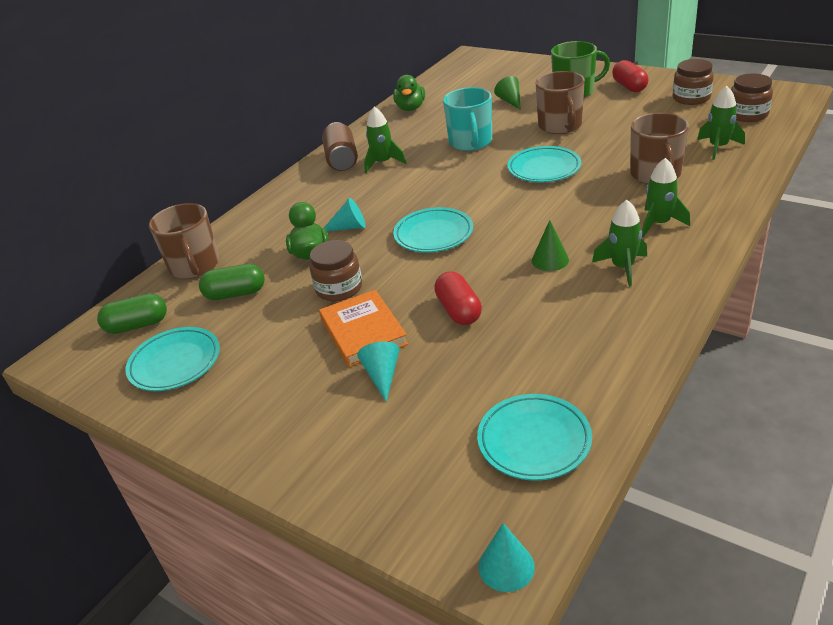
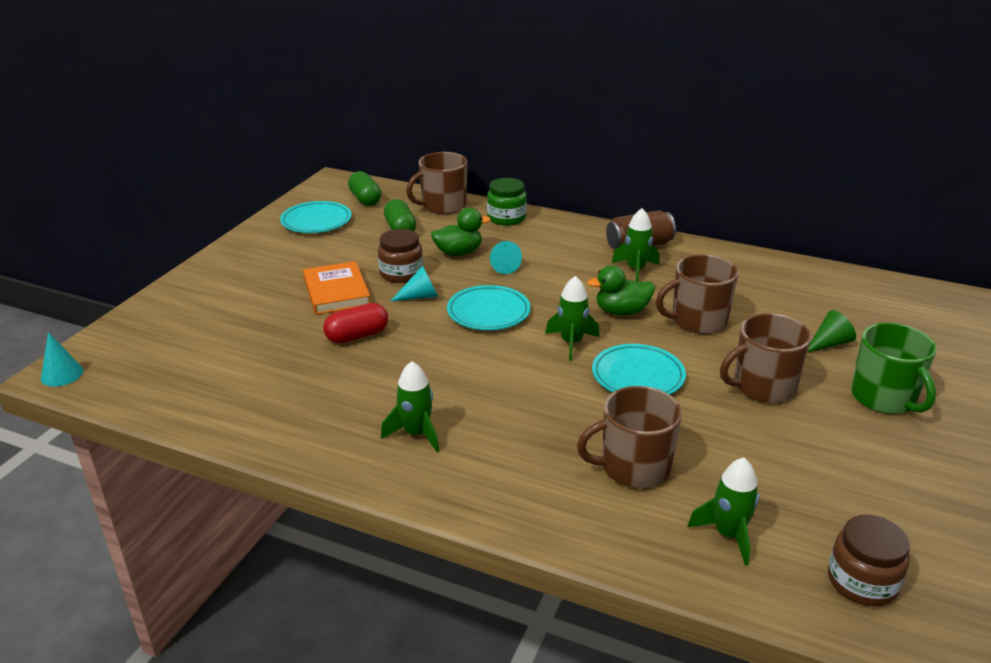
camera: 75 degrees right, 5 degrees down
orange book [319,290,408,367] -> orange book turned 75 degrees counterclockwise [303,261,370,315]
turquoise cone [357,342,400,402] -> turquoise cone moved to [390,266,438,302]
green duck [393,75,425,111] -> green duck moved to [587,265,655,316]
turquoise mug [443,87,492,151] -> brown mug [656,254,739,334]
turquoise plate [477,394,592,481] -> none
green cone [532,220,569,271] -> none
red capsule [612,60,649,92] -> none
green rocket [642,158,690,238] -> green rocket moved to [545,276,599,361]
brown jar [673,59,714,105] -> none
none -> green jar [487,178,527,226]

